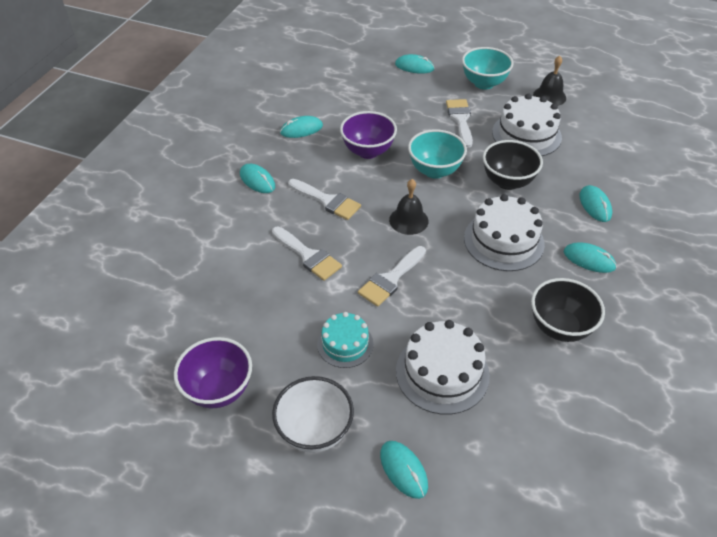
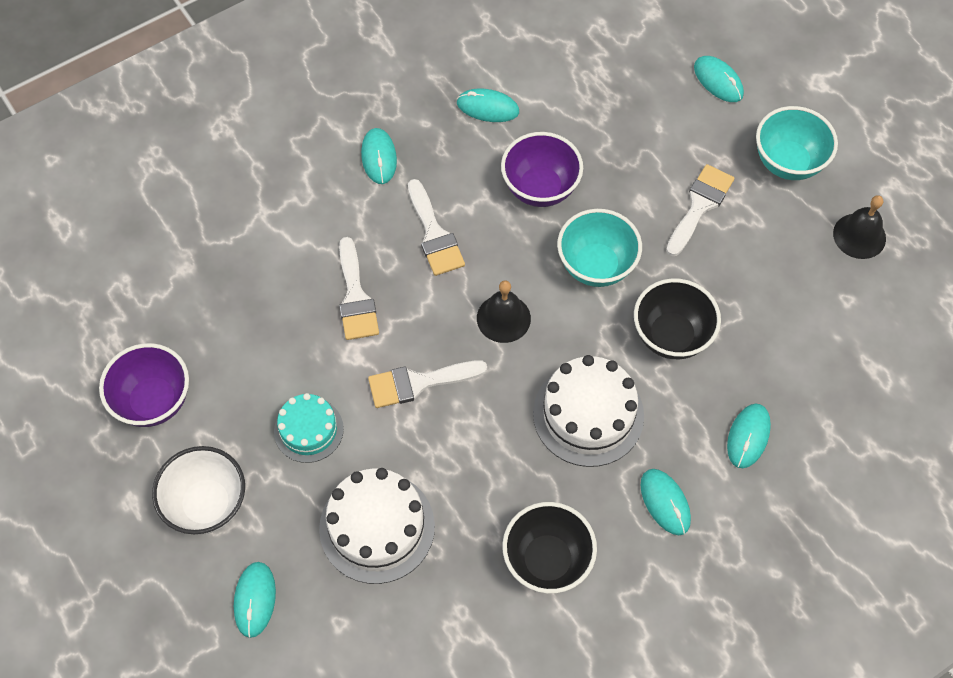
camera: 35 degrees right, 15 degrees up
white cake [492,94,562,156] -> none

